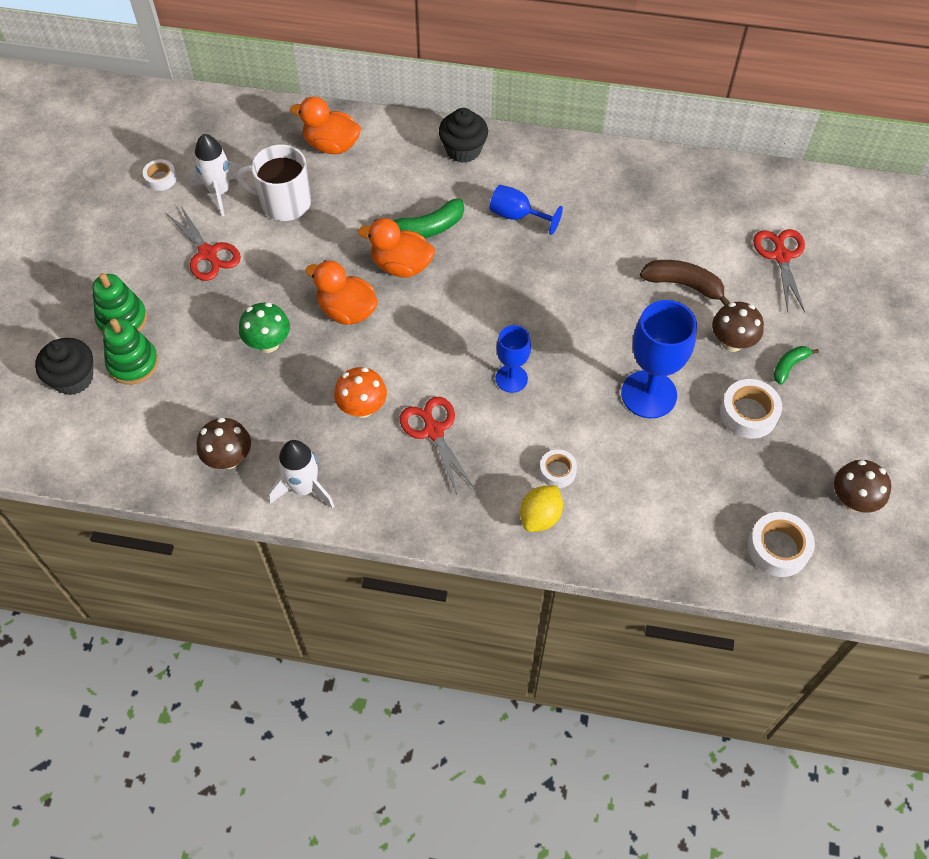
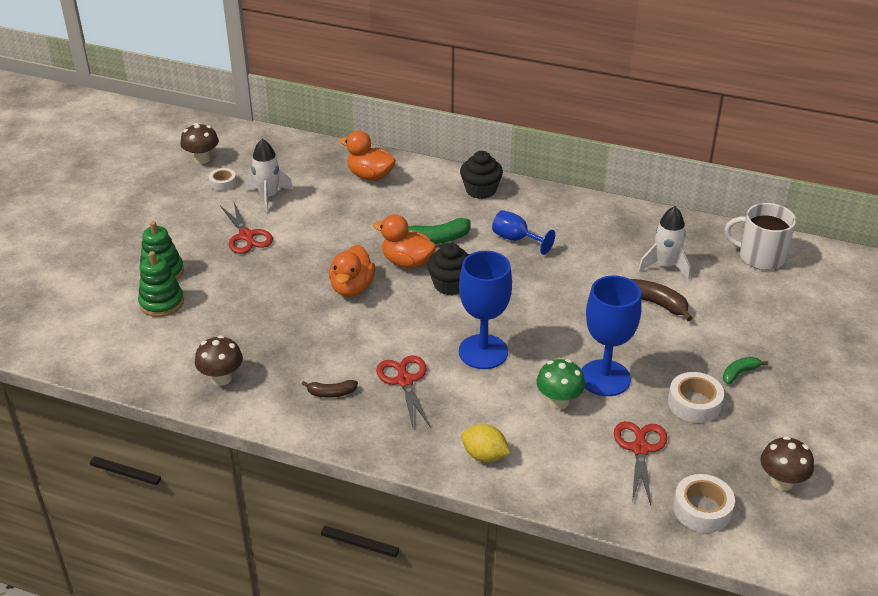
camera: 10 degrees right, 20 degrees down
black cupcake [35,338,93,395] -> black cupcake moved to [427,243,469,295]
white mug [237,144,311,221] -> white mug moved to [725,203,796,270]
green mushroom [239,302,290,353] -> green mushroom moved to [536,359,585,409]
white rocket [268,440,334,509] -> white rocket moved to [638,206,690,280]
orange duck [305,260,378,325] -> orange duck turned 120 degrees counterclockwise [329,245,375,297]
orange mushroom [334,367,387,418] -> none
blue goblet [495,325,531,393] -> blue goblet [459,251,512,369], size x1.70
yellow lemon [520,485,563,532] -> yellow lemon turned 75 degrees clockwise [461,424,510,462]
white tape [539,449,577,488] -> none
brown mushroom [712,302,764,352] -> brown mushroom moved to [180,123,219,164]
red scissors [753,229,805,313] -> red scissors moved to [614,421,668,505]
none -> brown banana [302,380,358,398]

